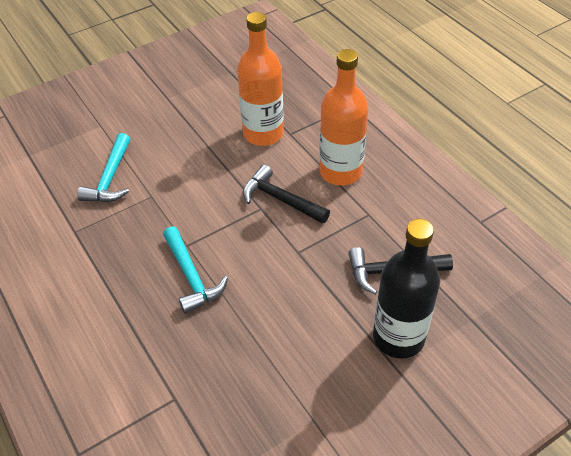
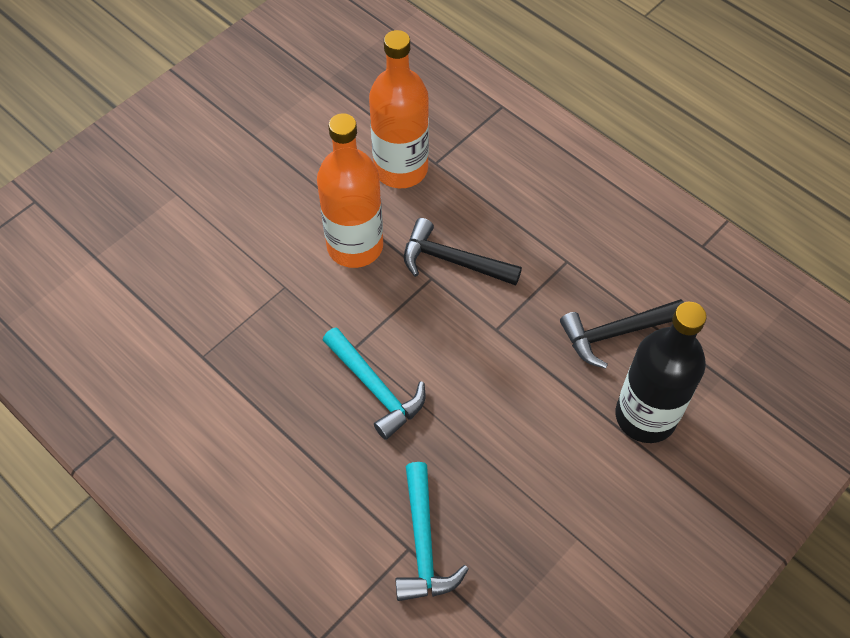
camera: 15 degrees left, 10 degrees up
turquoise hammer [77,133,130,202] -> turquoise hammer moved to [395,462,469,601]
orange bottle [320,49,368,185] -> orange bottle moved to [317,113,383,268]

